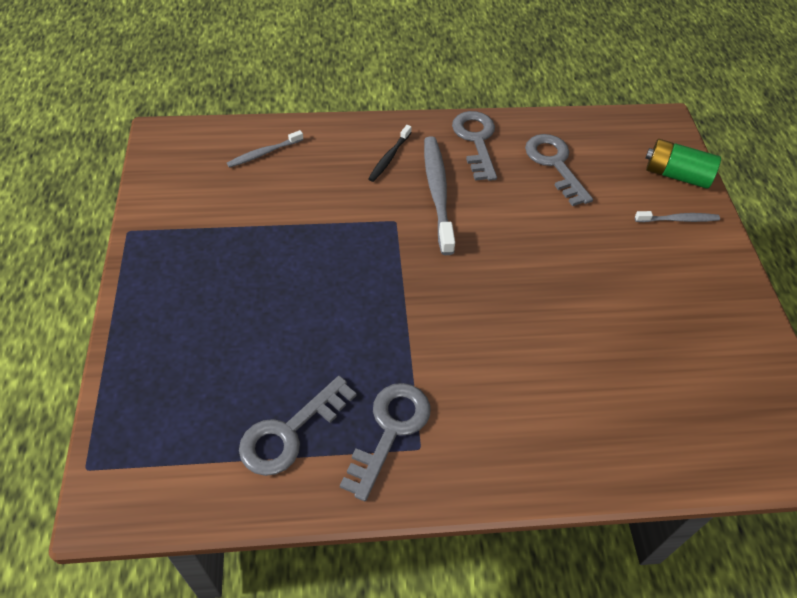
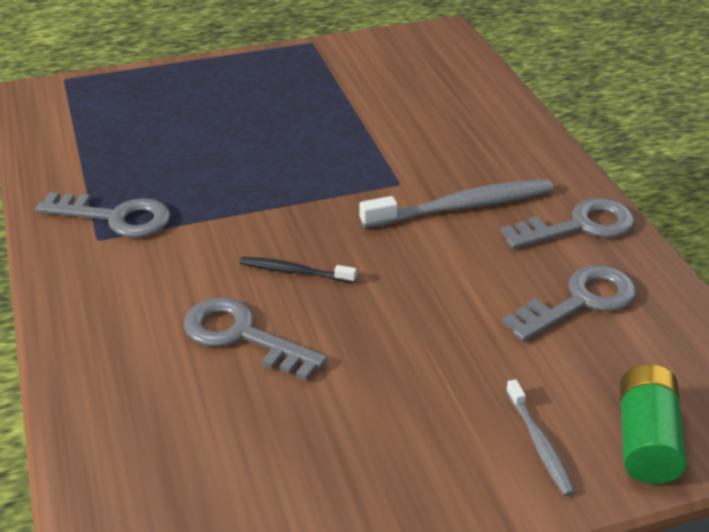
camera: 80 degrees right, 15 degrees down
grey toothbrush [227,130,303,168] -> none
grey key [239,376,357,476] -> grey key moved to [184,297,327,381]
black toothbrush [368,125,412,182] -> black toothbrush moved to [240,257,356,283]

